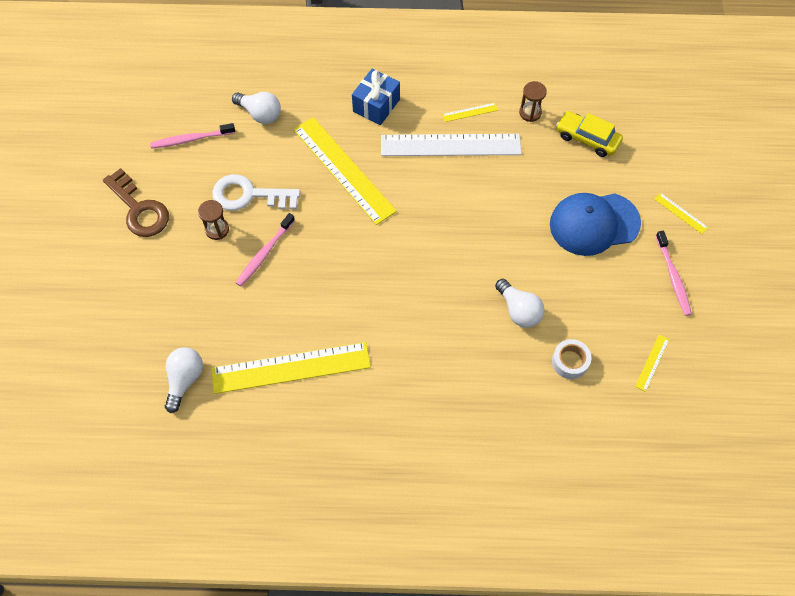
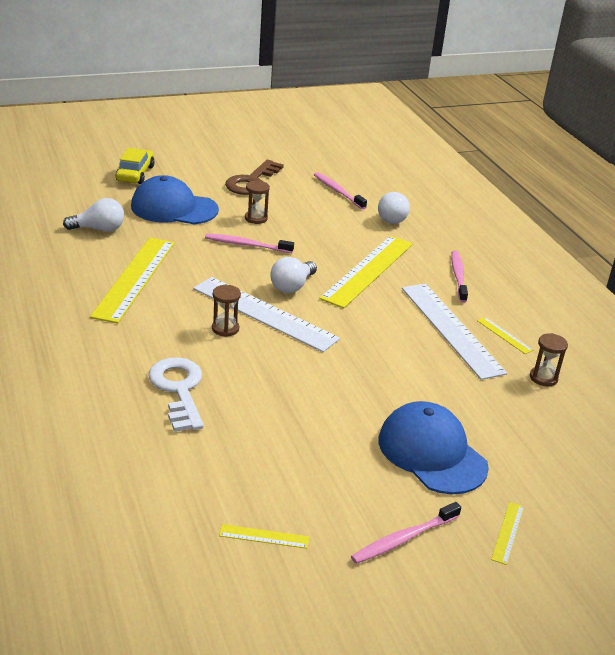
camera: 65 degrees right, 30 degrees down
yellow ruler [211,342,371,394] -> yellow ruler turned 45 degrees clockwise [90,238,174,323]
white key [212,174,300,211] -> white key moved to [149,357,204,432]
blue gift [352,69,400,125] -> pink toothbrush [451,250,468,303]
white light bulb [495,279,544,328] -> white light bulb moved to [270,257,317,293]
white tape [552,339,591,379] -> none
yellow car [556,111,623,157] -> yellow car moved to [116,148,155,184]
none -> blue cap [131,175,219,224]
none -> white ruler [193,277,340,352]
none -> brown hourglass [212,285,241,337]

